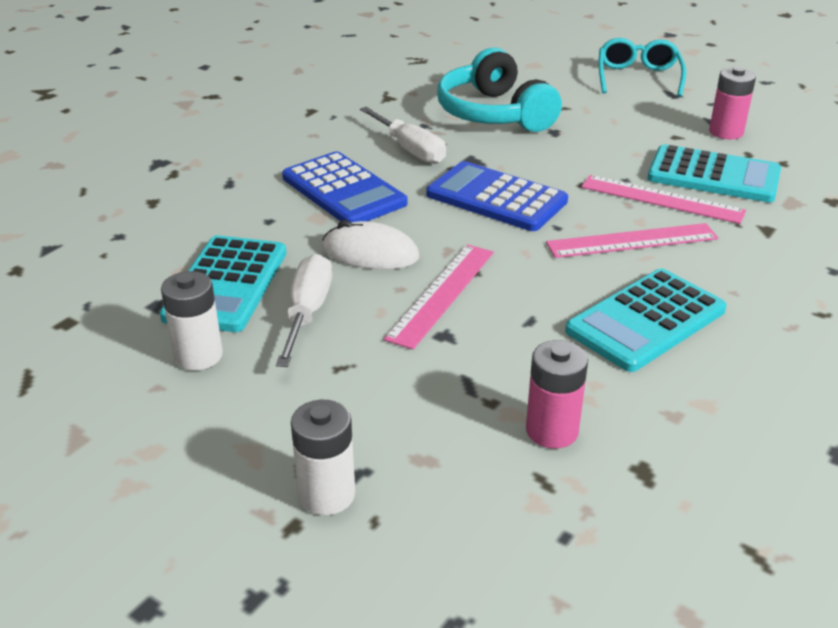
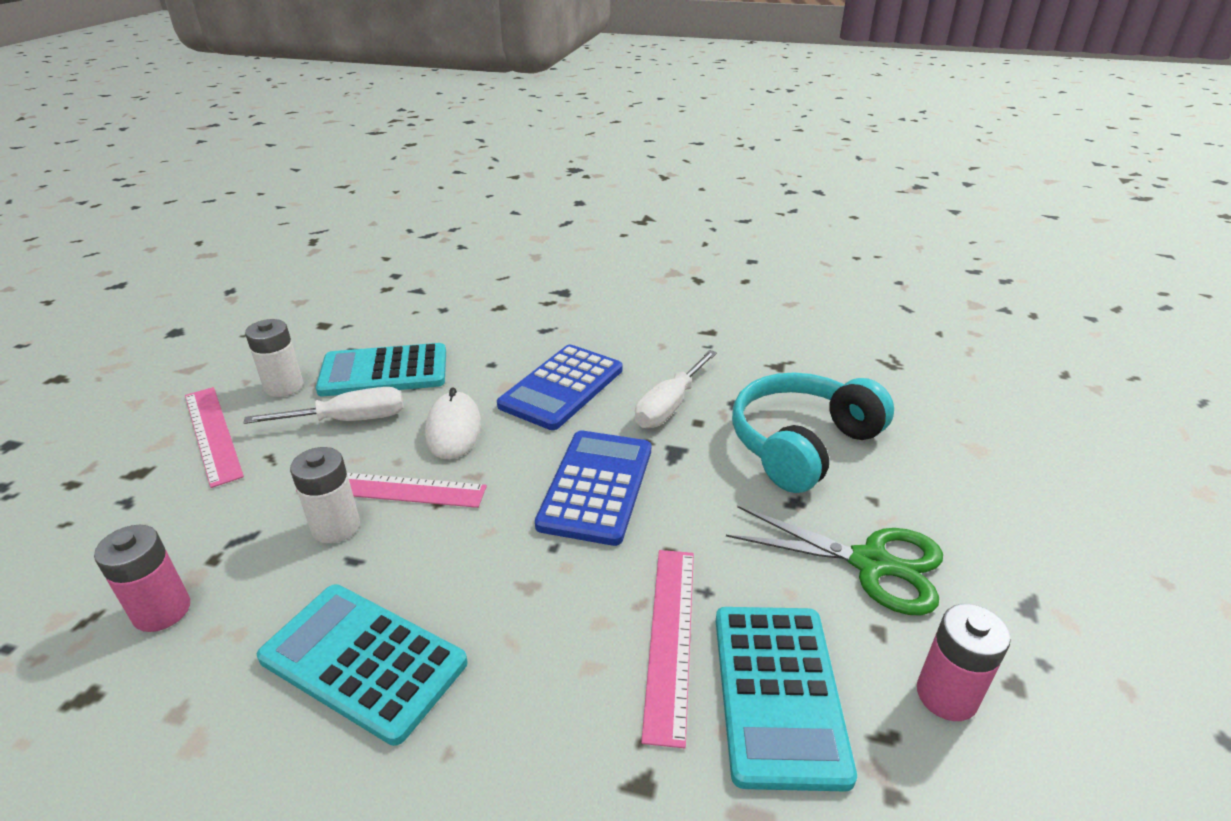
camera: 70 degrees right, 0 degrees up
white battery [291,400,355,515] -> white battery moved to [290,447,360,544]
pink ruler [546,223,718,258] -> pink ruler moved to [185,387,244,488]
turquoise glasses [598,38,686,97] -> none
none -> green scissors [726,506,943,616]

